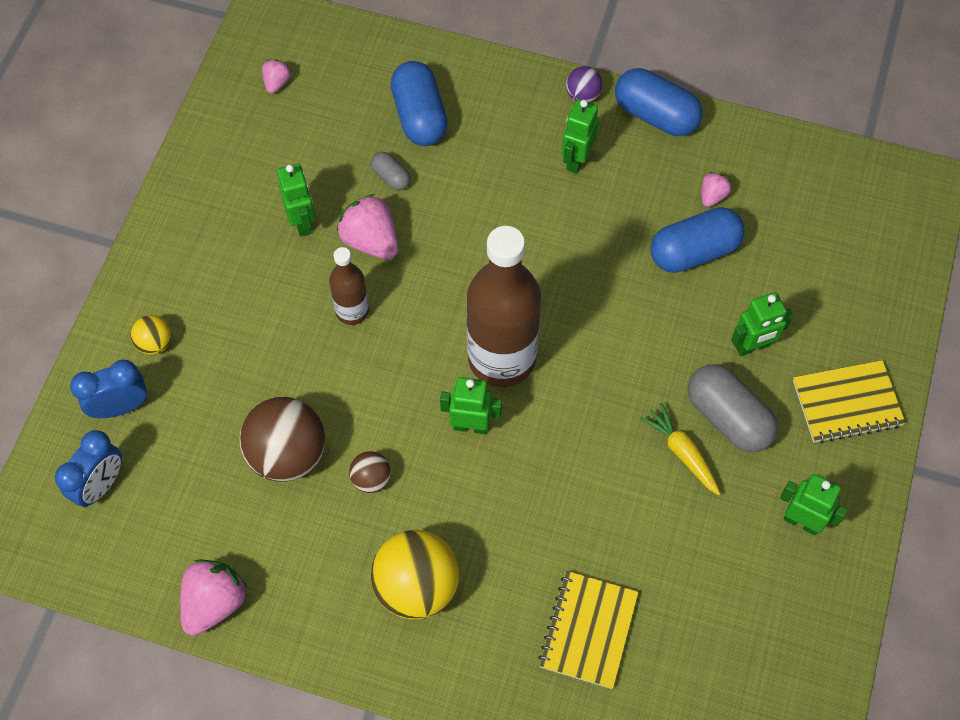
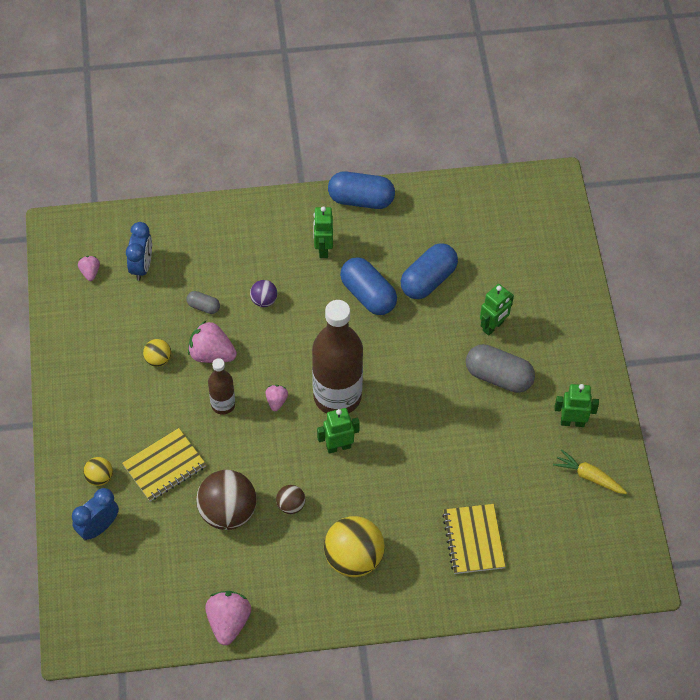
camera: 25 degrees left, 5 degrees down
blue clock [55,430,122,507] -> blue clock moved to [126,222,152,281]
green robot [277,163,315,237] -> yellow ball [143,339,171,367]
blue capsule [391,61,448,146] -> blue capsule moved to [340,257,397,315]
purple ball [566,66,602,102] -> purple ball moved to [250,280,277,307]
yellow carrot [640,402,720,495] -> yellow carrot moved to [553,449,627,494]
pink strawberry [701,172,732,207] -> pink strawberry moved to [265,385,288,411]
yellow notebook [793,360,906,443] -> yellow notebook moved to [122,428,206,501]

